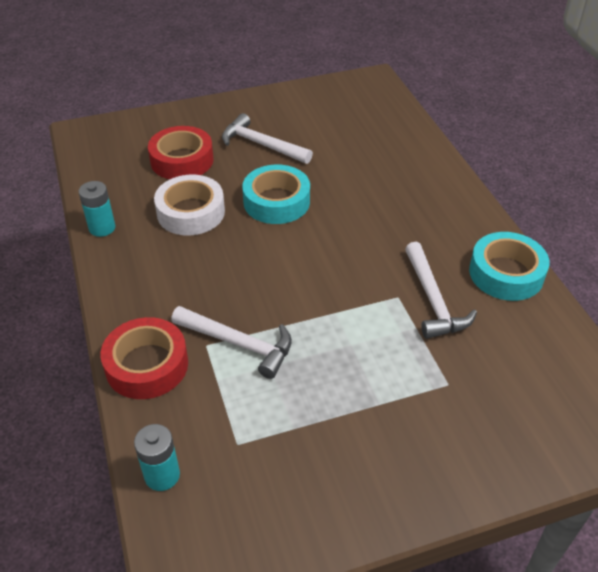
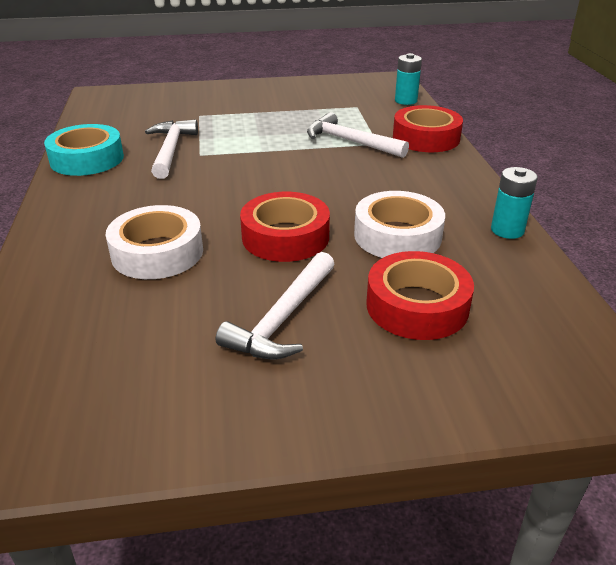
camera: 170 degrees left, 10 degrees down
white hammer [222,113,313,164] -> white hammer turned 75 degrees clockwise [216,252,335,360]
turquoise tape [242,165,310,224] -> red tape [240,192,330,262]
none -> white tape [106,205,203,279]

